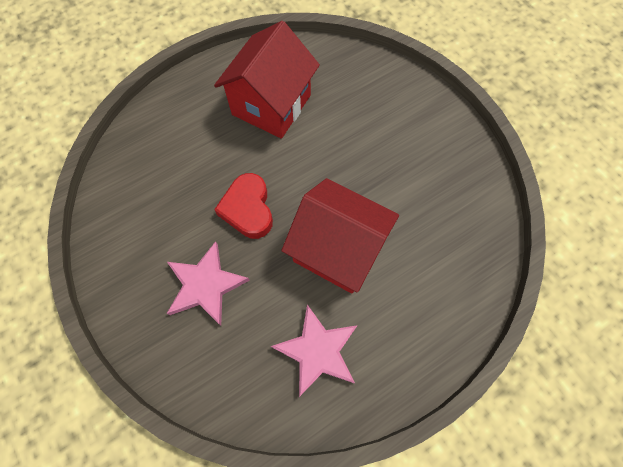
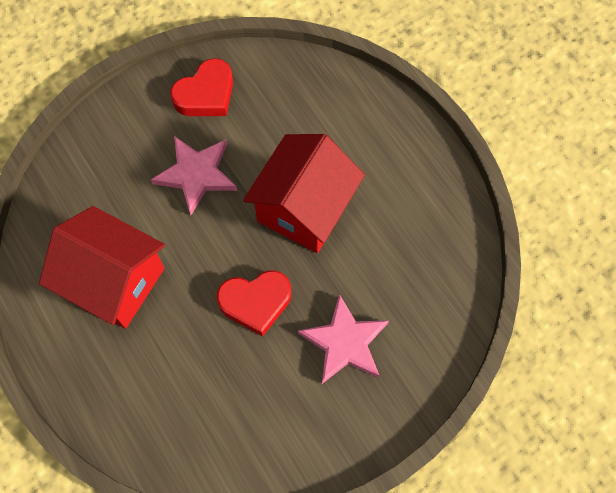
camera: 90 degrees left, 0 degrees up
pink star [271,305,358,397] -> pink star moved to [151,136,237,215]
none -> red heart [170,58,233,116]

